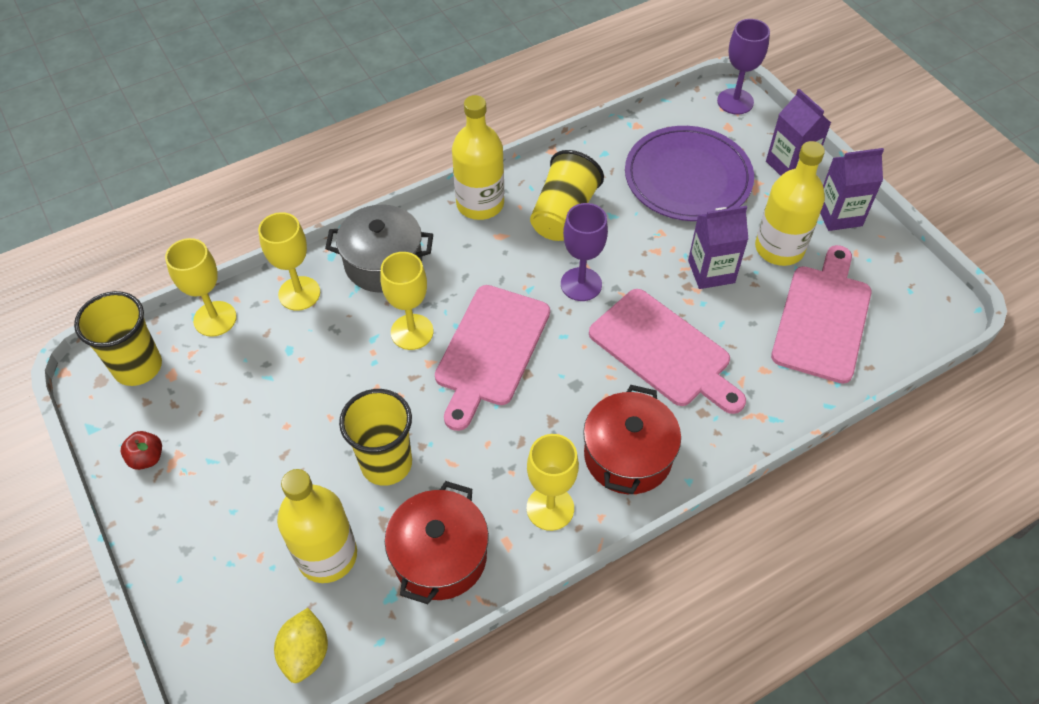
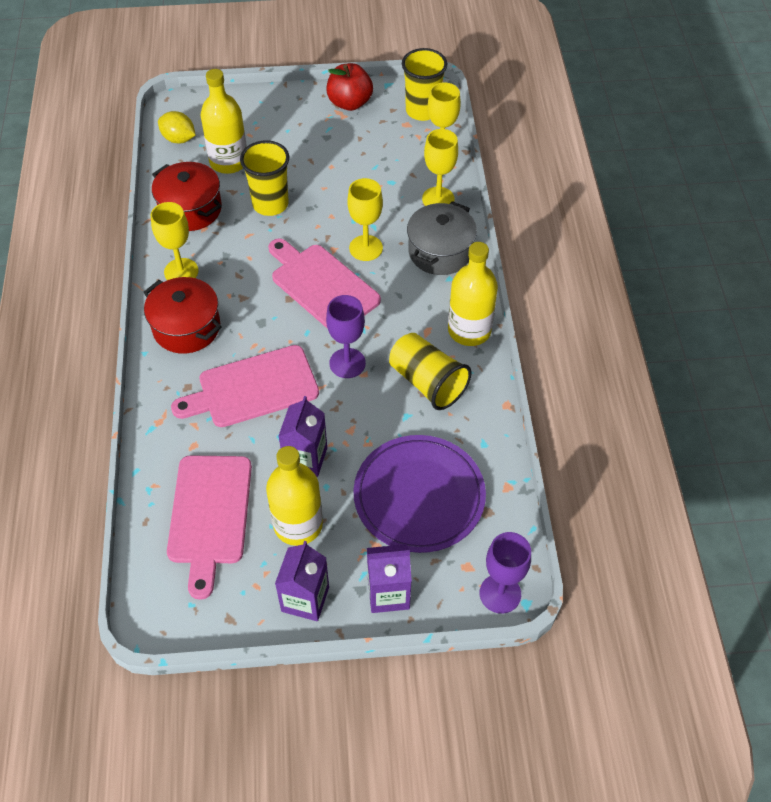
camera: 115 degrees right, 0 degrees up
red apple [121,431,162,470] -> red apple [326,63,373,111], size x1.82
pink cutting board [771,245,872,384] -> pink cutting board turned 45 degrees clockwise [167,455,252,600]

